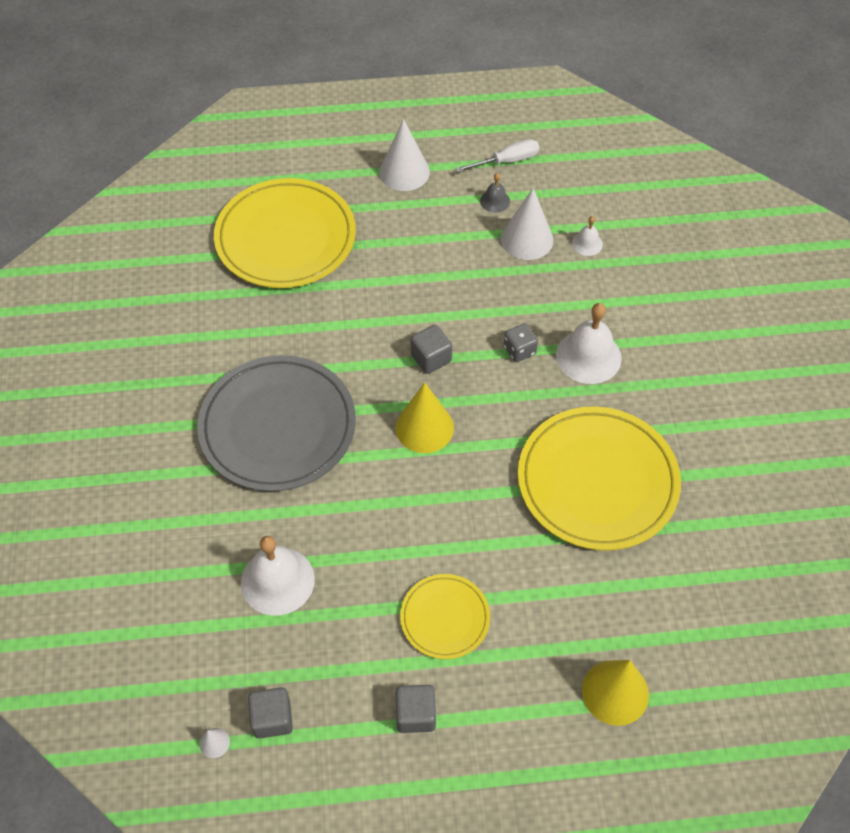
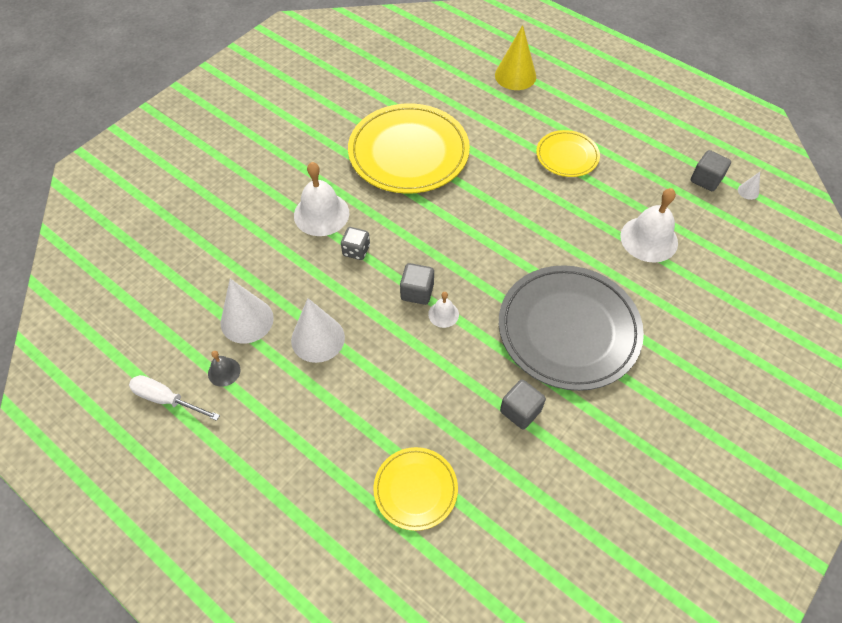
camera: 135 degrees left, 0 degrees up
yellow plate [214,178,356,288] -> yellow plate [374,447,458,531], size x0.52
white cone [379,119,430,191] -> white cone moved to [291,298,345,363]
yellow cone [395,382,454,453] -> none
grey cube [395,685,436,733] -> grey cube moved to [500,380,546,429]
white bell [572,216,603,256] -> white bell moved to [428,292,459,328]

